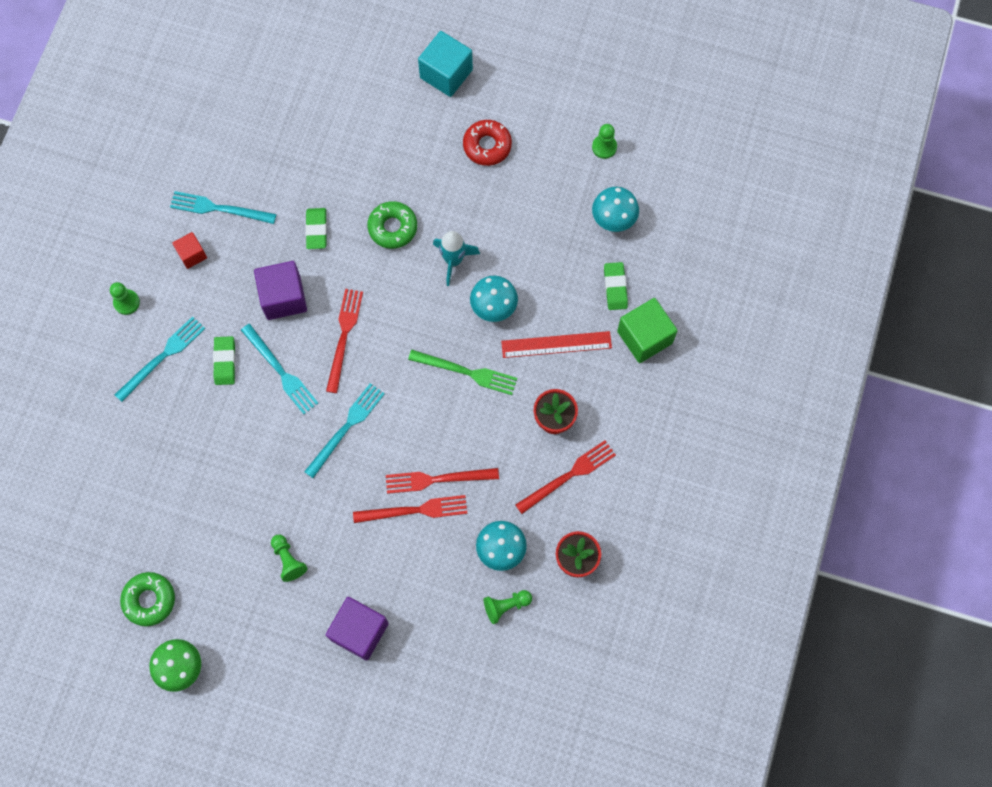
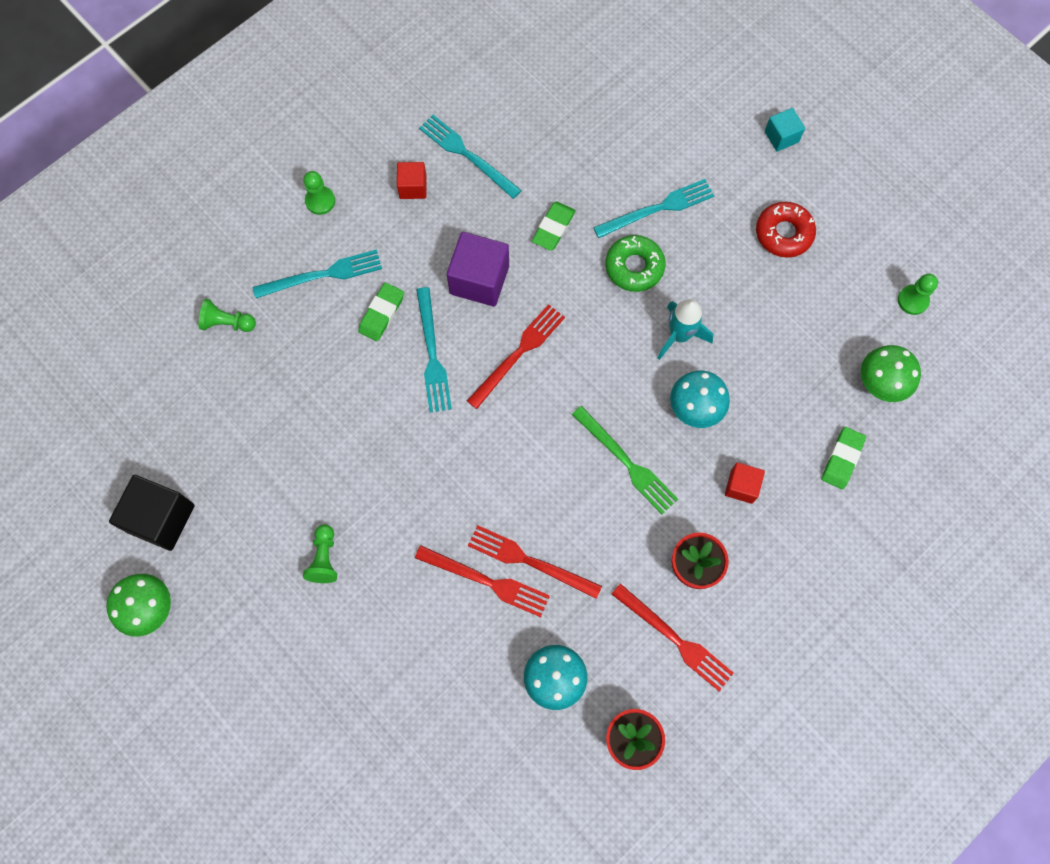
camera: 30 degrees right, 0 degrees up
green donut [120,572,175,626] -> black cube [109,475,195,551]
turquoise fork [304,383,385,478] -> turquoise fork moved to [593,179,714,238]
purple cube [326,597,389,661] -> none
turquoise cube [418,31,473,97] -> turquoise cube [765,108,805,152], size x0.57
green pawn [484,590,532,624] -> green pawn moved to [199,299,256,332]
red ruler [501,331,612,358] -> red cube [725,462,765,504]
red fork [516,440,616,514] -> red fork turned 45 degrees clockwise [612,583,734,691]
turquoise mushroom [592,187,639,232] -> green mushroom [861,345,921,402]
green cube [617,298,678,363] -> none

